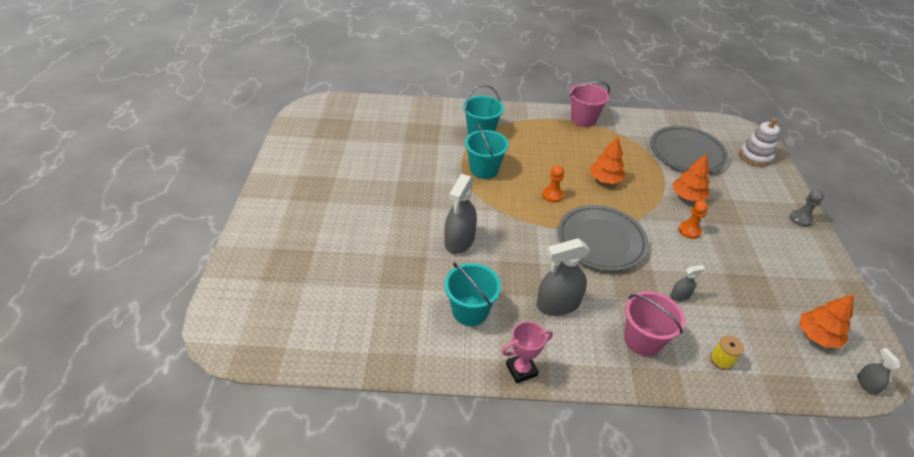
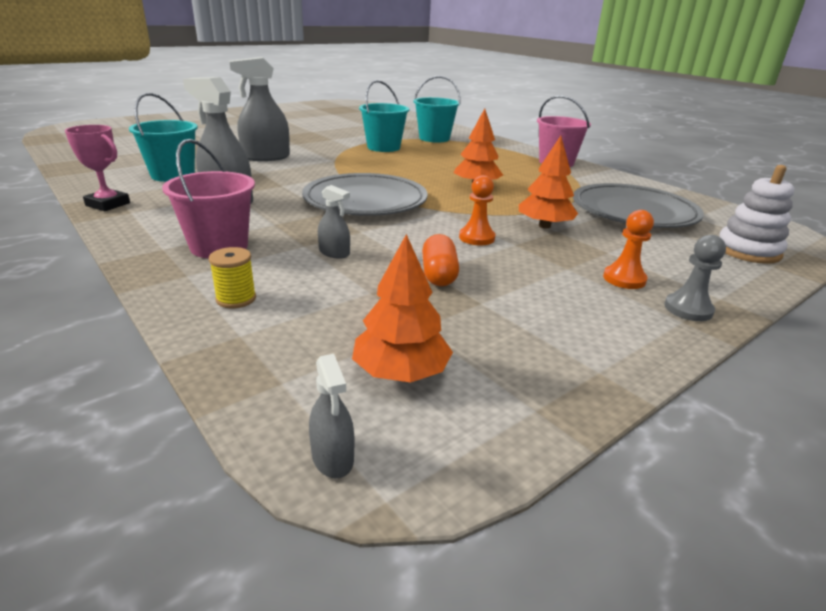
camera: 50 degrees right, 15 degrees down
orange pawn [542,165,564,203] -> orange pawn moved to [603,210,654,289]
grey spray bottle [857,348,900,395] -> grey spray bottle turned 120 degrees clockwise [309,354,354,479]
none -> orange capsule [422,234,459,286]

